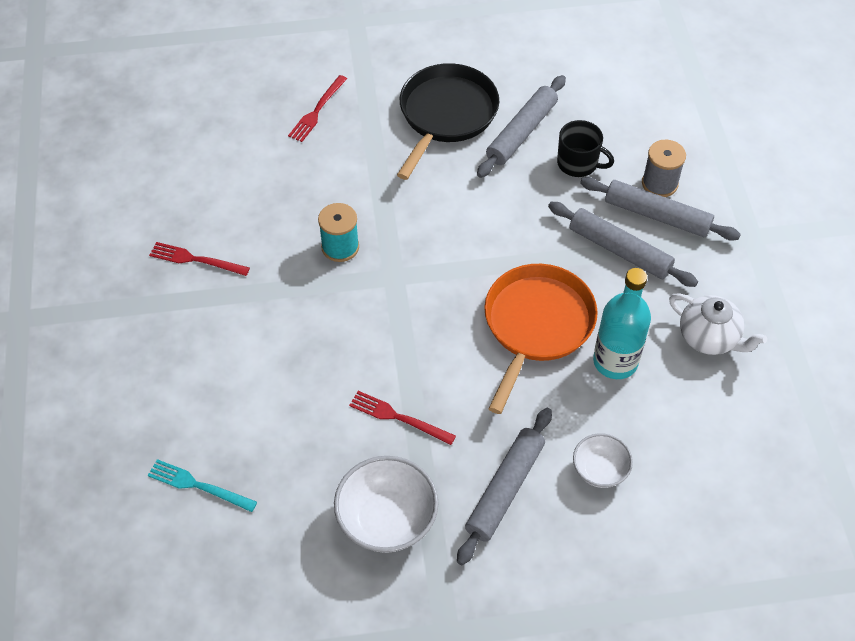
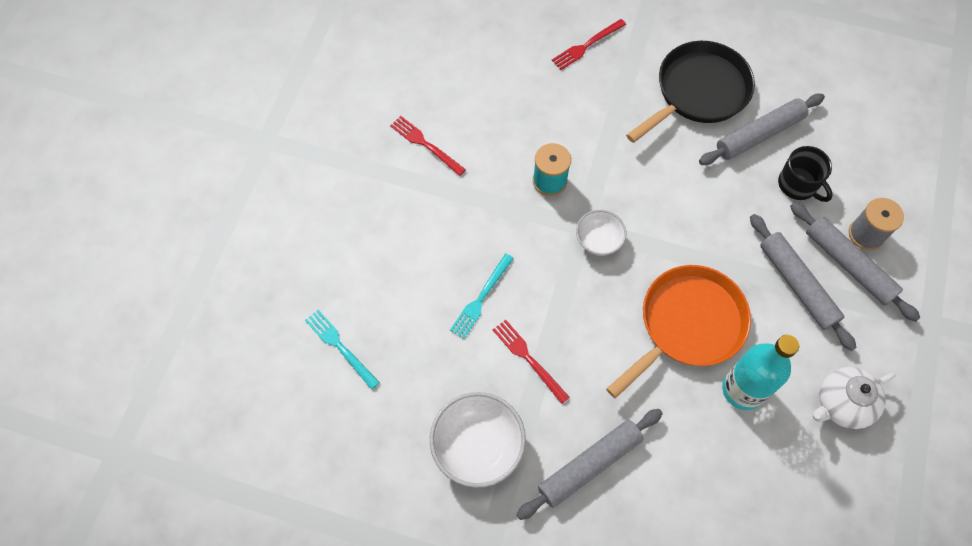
camera: 25 degrees right, 10 degrees up
white bowl [573,433,633,488] -> white bowl moved to [576,210,626,256]
white teapot [669,293,767,355] -> white teapot turned 90 degrees clockwise [813,367,896,429]
none -> turquoise fork [450,254,514,339]

